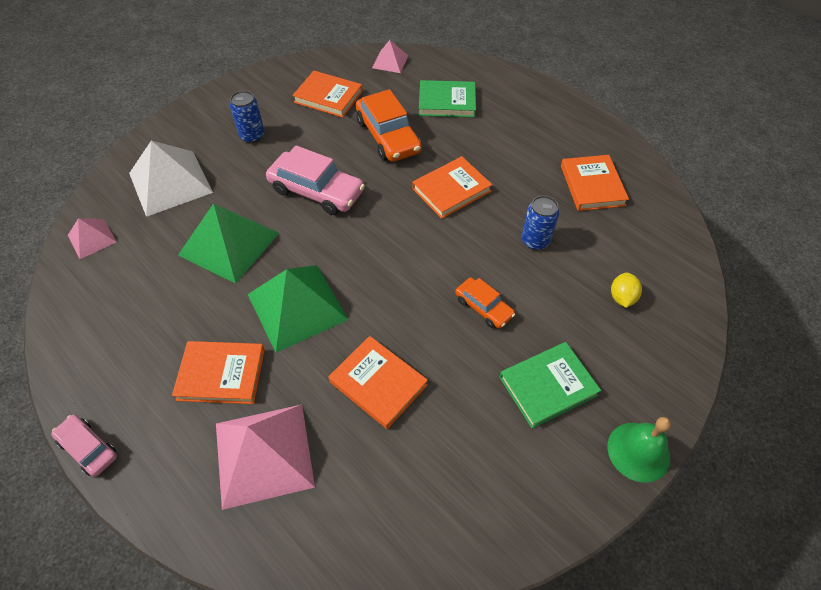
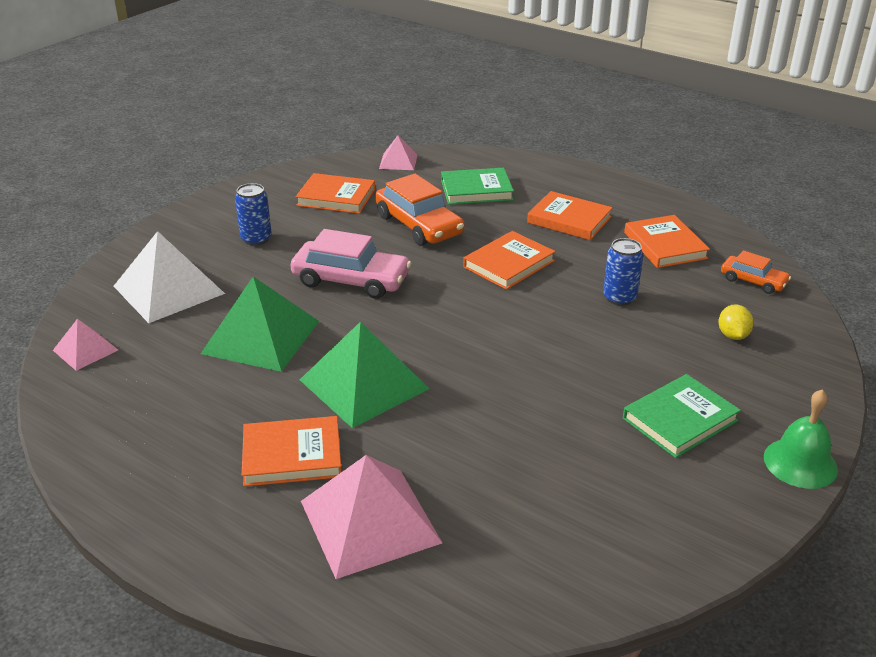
camera: 10 degrees left, 20 degrees down
pink car [51,415,117,477] -> none
orange book [328,336,428,429] -> orange book moved to [527,191,613,240]
orange car [455,278,515,329] -> orange car moved to [721,250,791,294]

